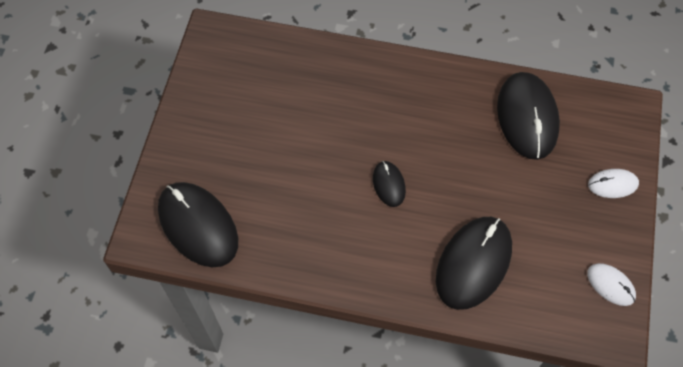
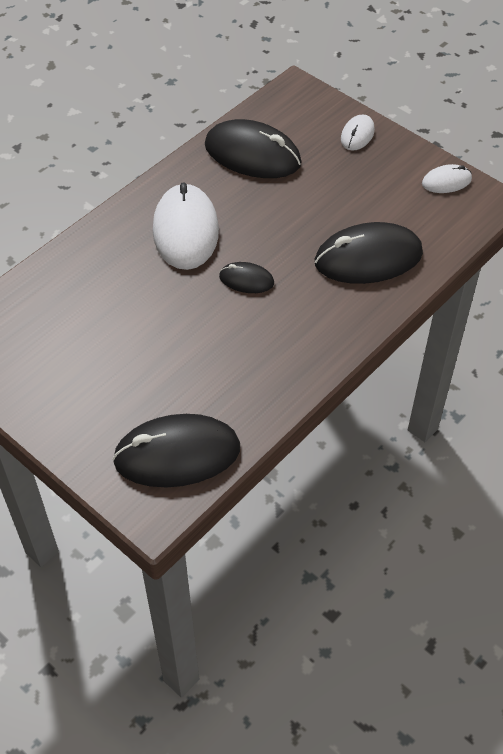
camera: 60 degrees left, 10 degrees down
black mouse [436,217,512,310] -> black mouse turned 75 degrees counterclockwise [315,222,423,284]
none -> white mouse [153,182,219,270]

